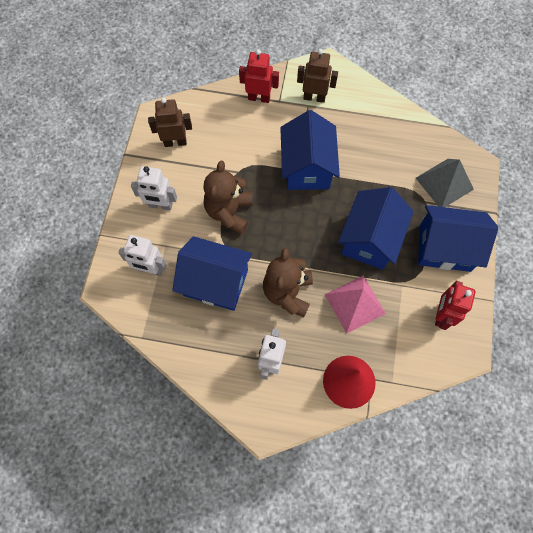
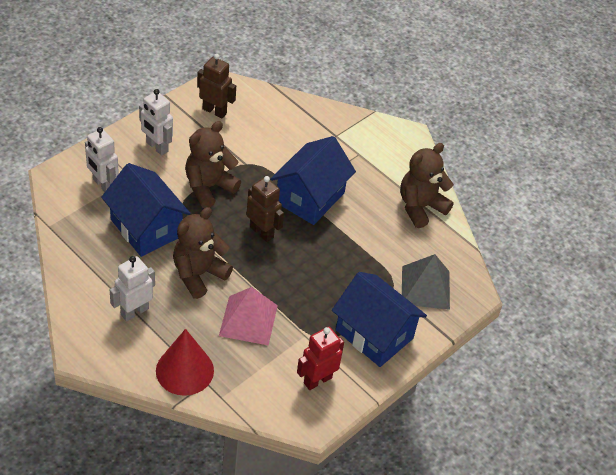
camera: 30 degrees right, 20 degrees down
red robot [239,49,279,103] -> none
brown robot [297,49,338,103] -> brown robot moved to [246,176,284,242]
blue house [338,187,414,270] -> none
none -> brown teddy bear [400,143,454,228]

